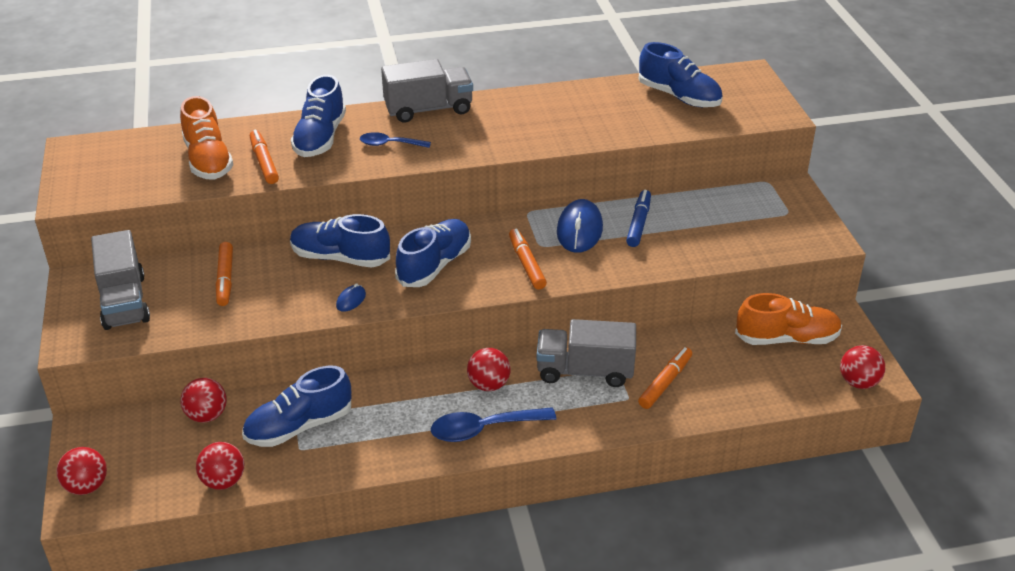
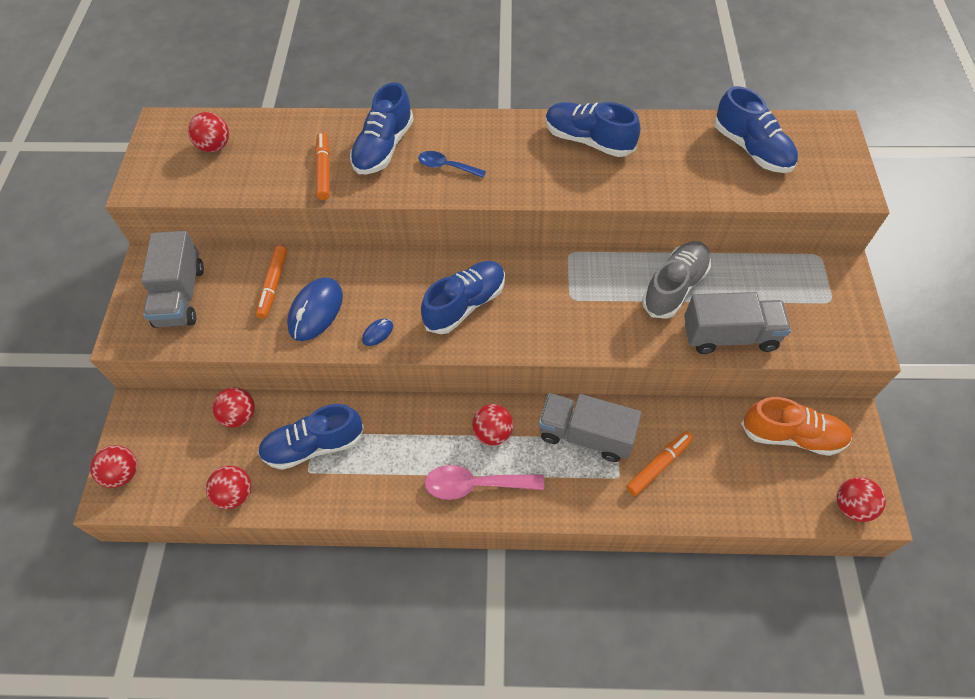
camera: 15 degrees right, 20 degrees up
orange shoe [180,96,233,180] -> none
blue shoe [290,214,390,268] -> blue shoe moved to [545,102,640,157]
grey truck [381,59,473,123] -> grey truck moved to [684,292,791,354]
blue spoon [431,407,557,442] -> pink spoon [425,465,544,500]
orange marker [509,229,547,290] -> none
blue mouse [557,199,603,253] -> blue mouse moved to [287,277,343,341]
blue marker [626,190,651,247] -> grey shoe [642,241,711,319]
none -> red ball [188,112,229,152]

